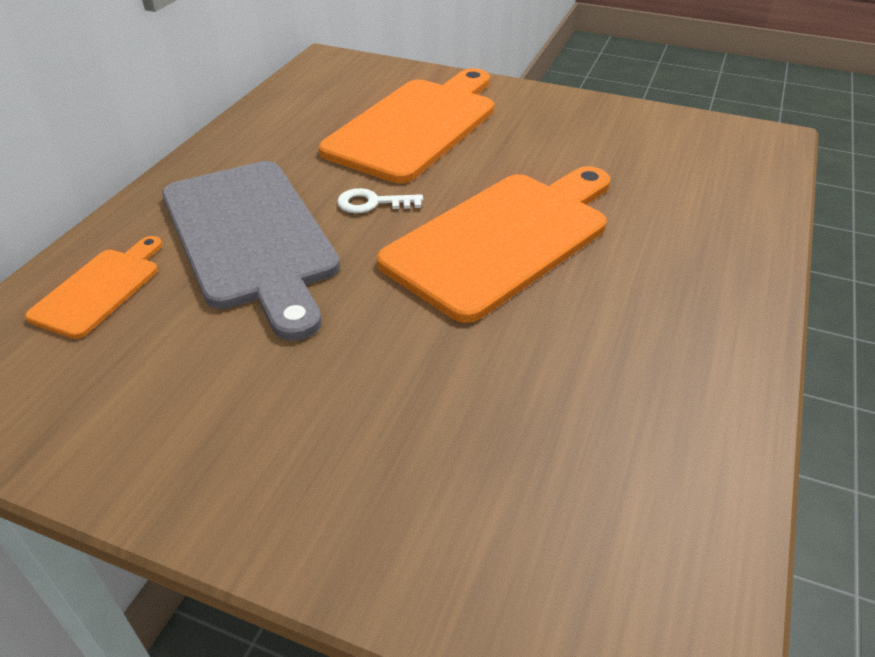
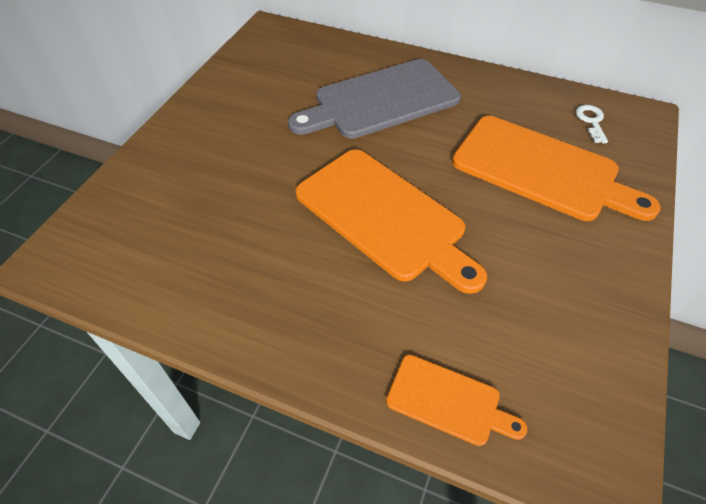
camera: 90 degrees right, 10 degrees up
orange cutting board [25,236,162,339] -> orange cutting board moved to [386,355,527,446]
white key [337,188,423,213] -> white key moved to [576,105,608,143]

